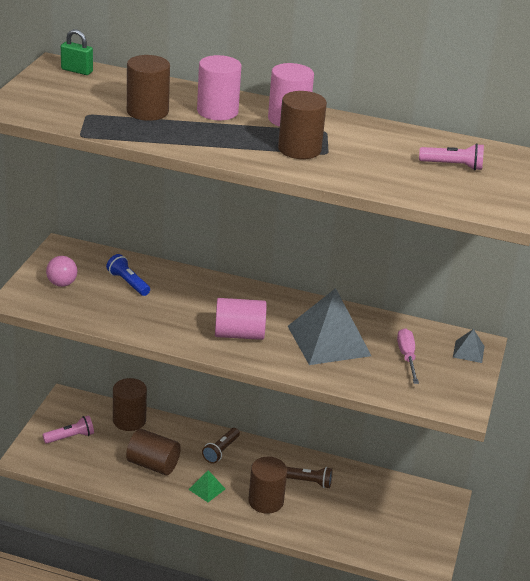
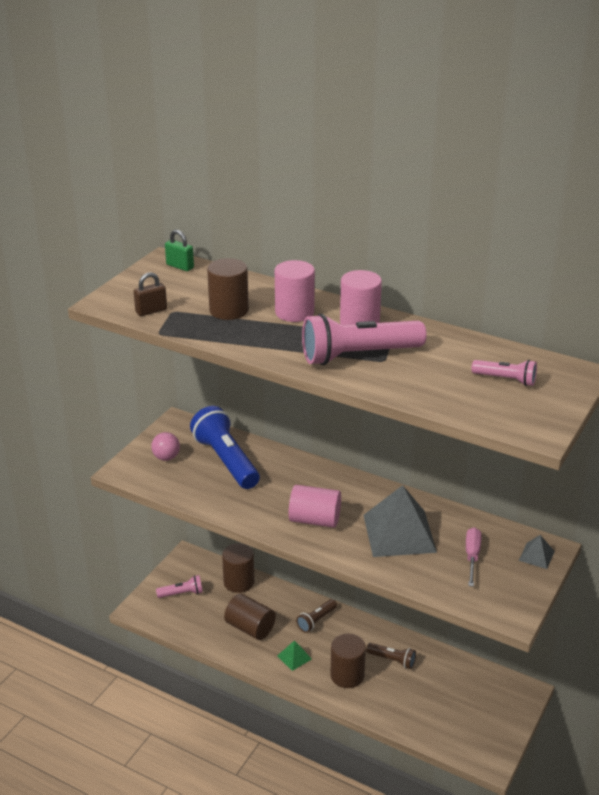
camera: 15 degrees right, 0 degrees up
blue flashlight [106,254,150,296] -> blue flashlight [190,406,260,489], size x1.99
brown cylinder [278,91,327,159] -> pink flashlight [302,313,427,365]
none -> brown padlock [134,272,167,316]

